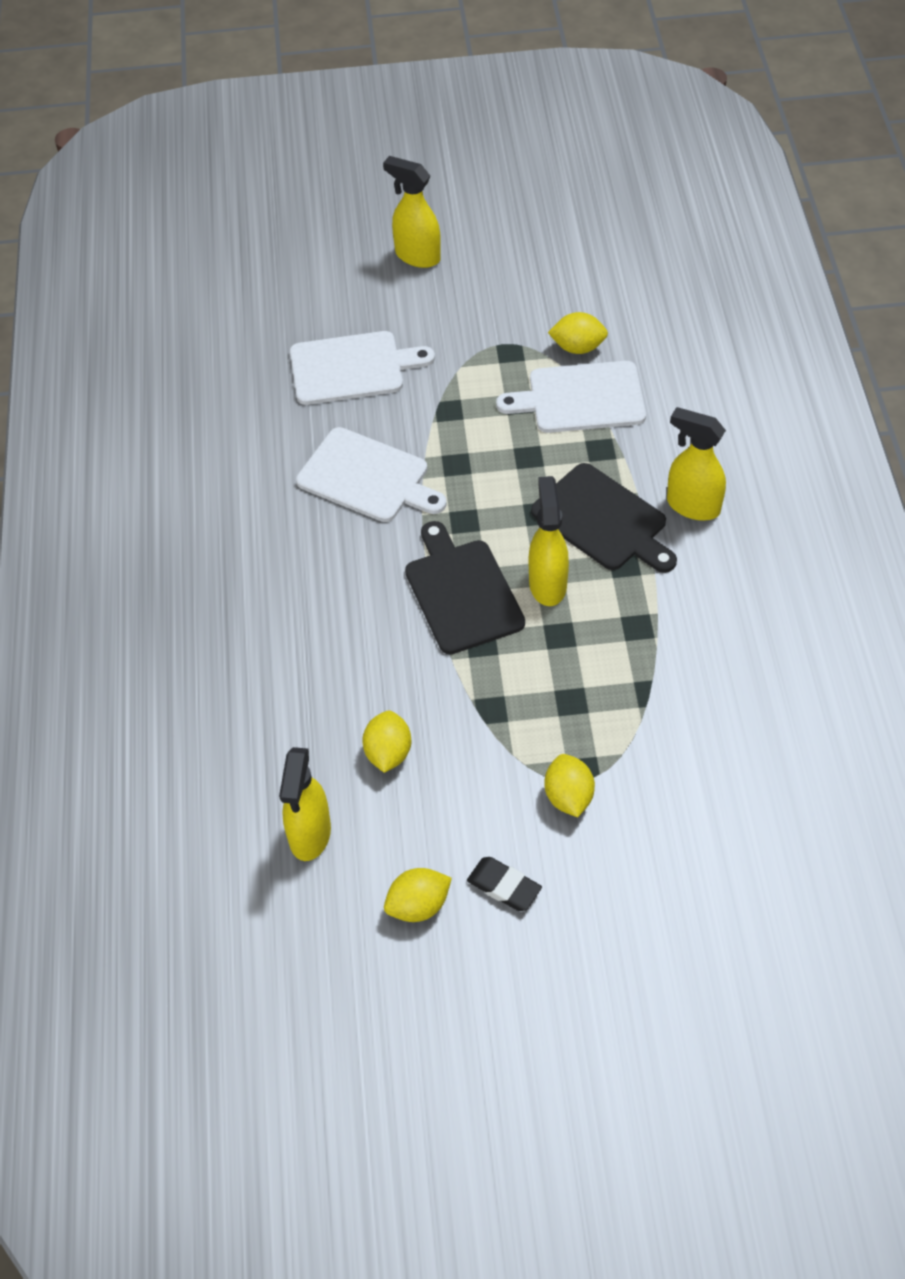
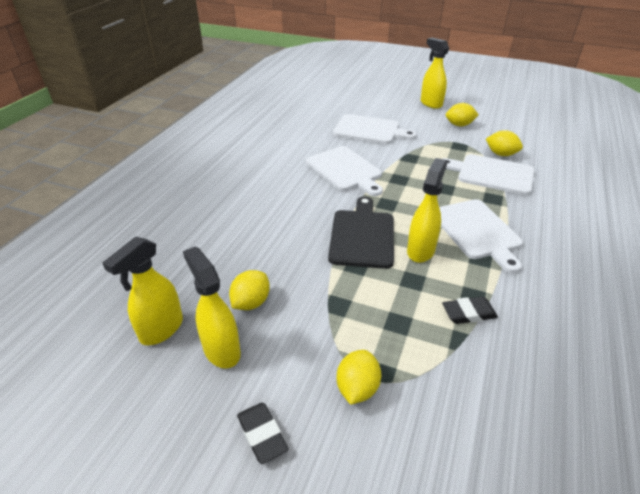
camera: 25 degrees right, 15 degrees down
yellow lemon [384,868,452,922] -> yellow lemon moved to [446,103,479,126]
black cutting board [531,463,677,573] -> white cutting board [439,199,523,273]
yellow spray bottle [667,407,726,521] -> yellow spray bottle moved to [183,246,241,368]
none -> black eraser [442,297,498,324]

